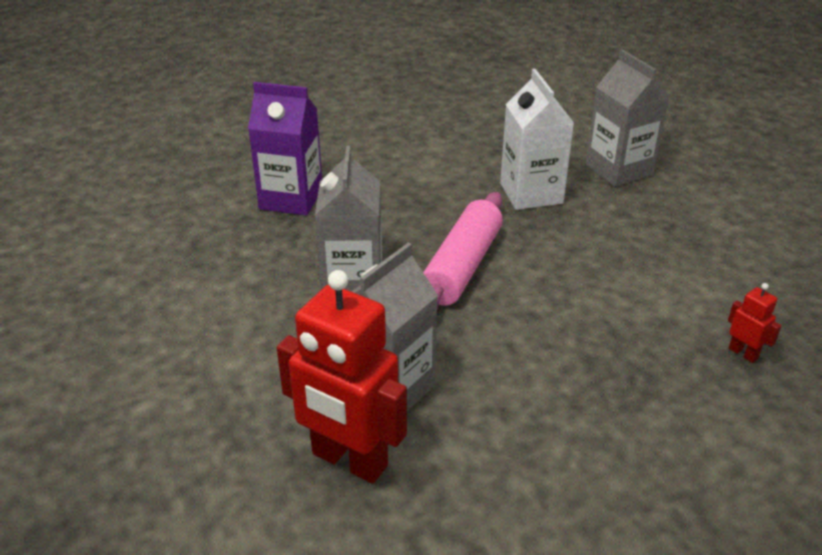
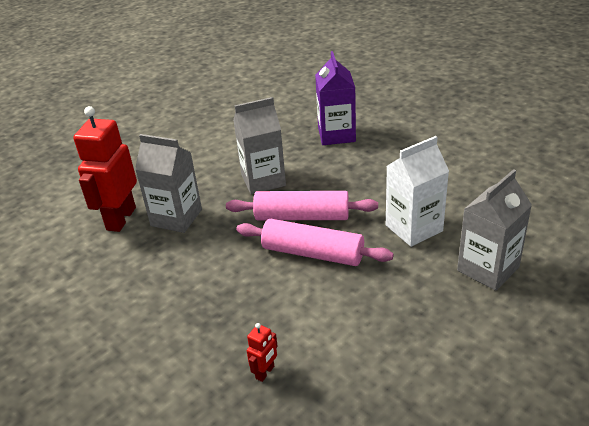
camera: 75 degrees right, 0 degrees up
none -> pink rolling pin [236,219,394,266]

